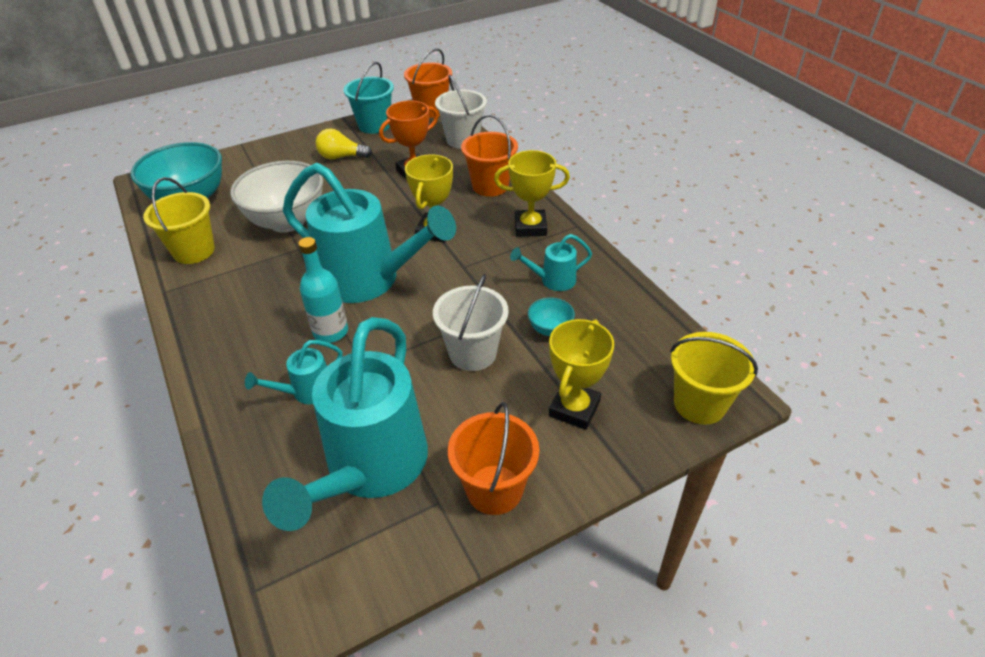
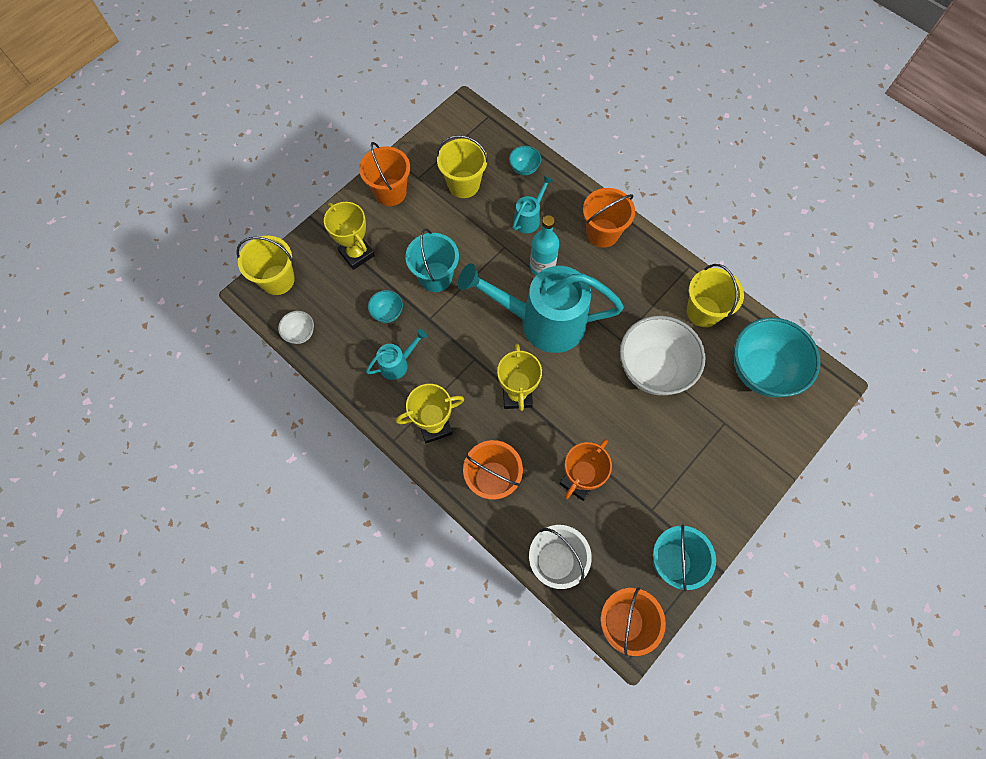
camera: 160 degrees right, 25 degrees up
turquoise watering can [262,317,428,531] -> yellow bucket [436,135,488,198]
yellow light bulb [316,128,372,159] -> none
white bucket [433,274,509,371] -> turquoise bucket [405,228,459,292]
yellow trophy [549,319,614,430] -> yellow trophy turned 45 degrees counterclockwise [324,202,375,270]
none -> white bowl [278,311,314,344]
none -> turquoise bowl [509,146,541,175]
none -> orange bucket [583,188,635,248]

